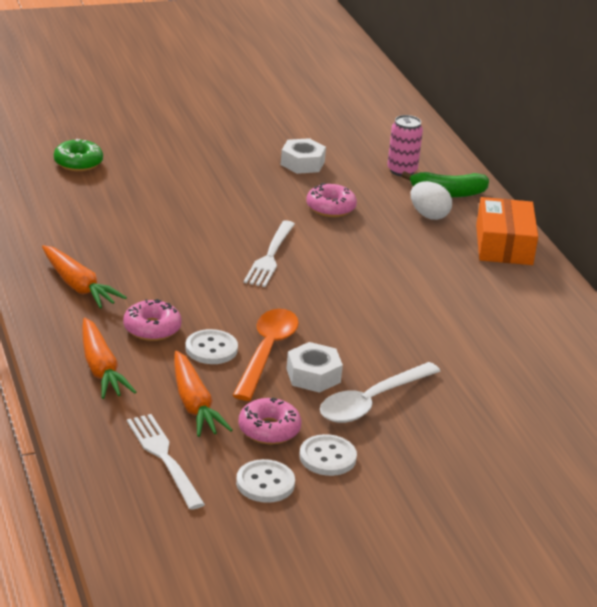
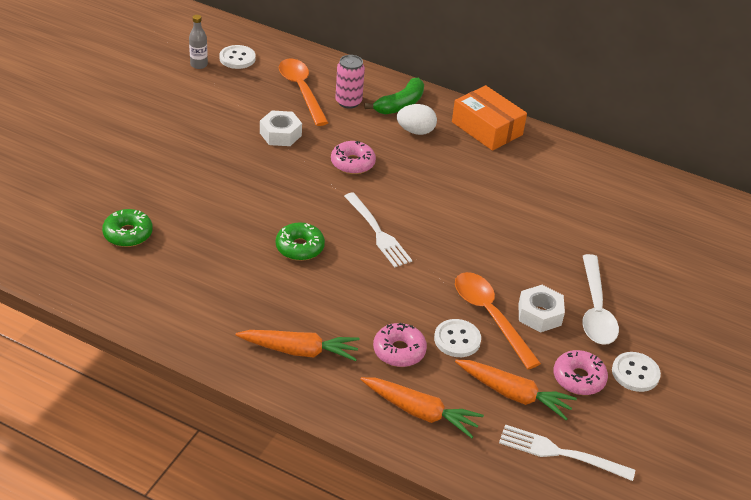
camera: 45 degrees left, 10 degrees up
white button [236,459,295,503] -> white button moved to [219,45,256,69]
none -> grey bottle [189,15,208,69]
none -> green donut [276,222,325,261]
none -> orange spoon [279,59,328,126]

